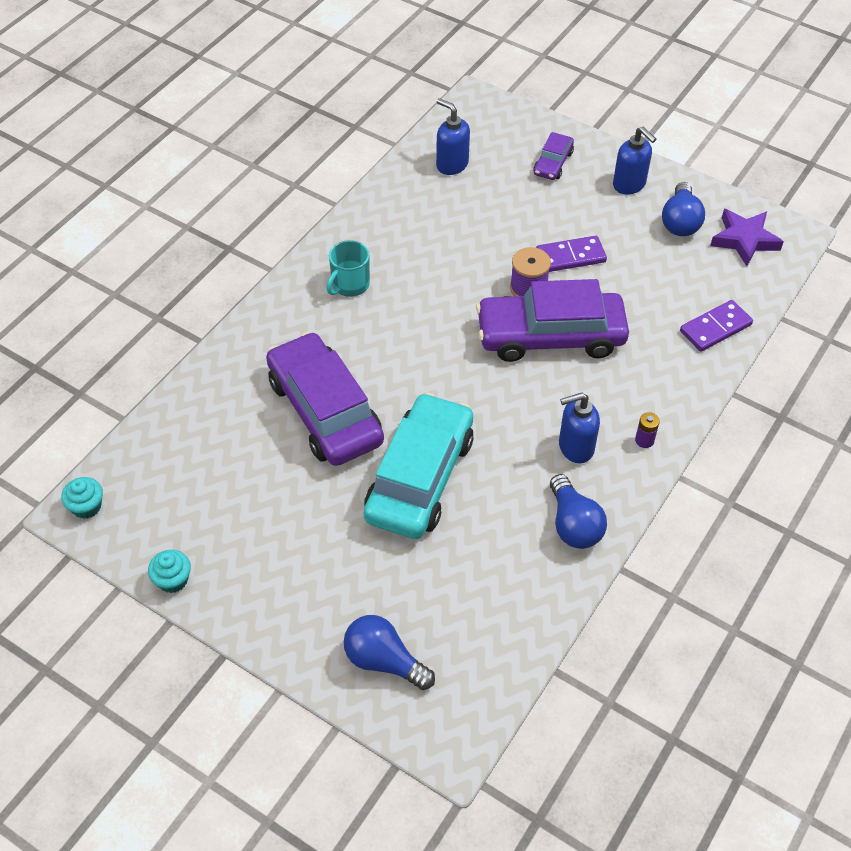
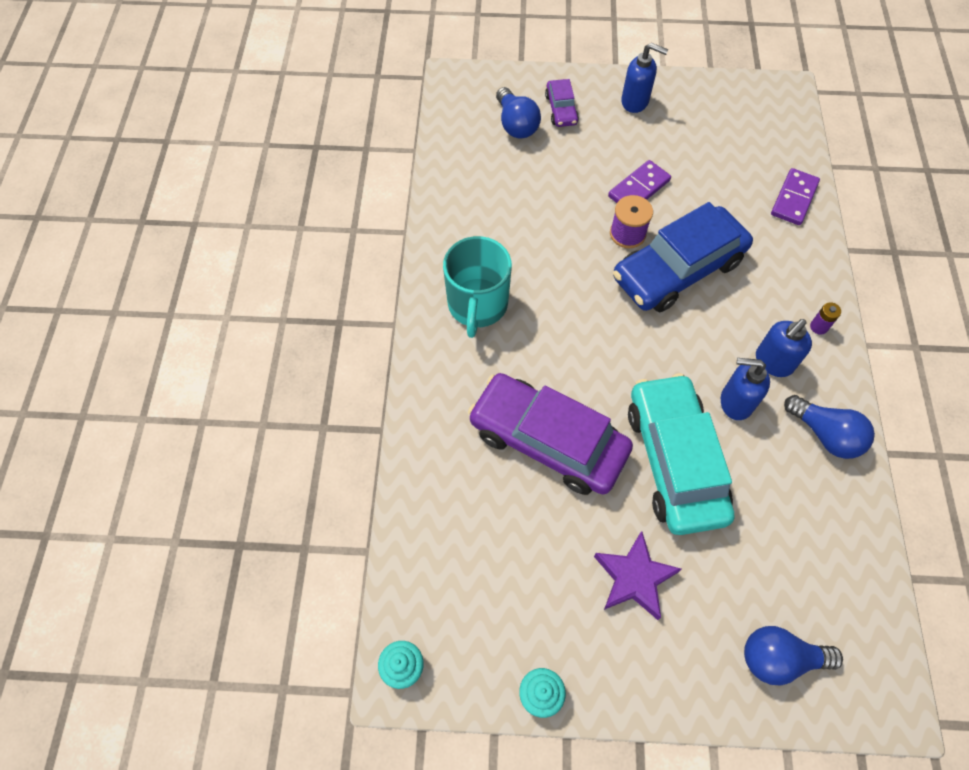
camera: 30 degrees left, 10 degrees up
turquoise mug [326,240,370,297] -> turquoise mug [443,236,512,338], size x1.60
blue soap dispenser [436,98,470,175] -> blue soap dispenser moved to [721,358,770,420]
purple car [476,279,629,362] -> blue car [613,202,753,312]
blue light bulb [662,182,705,236] -> blue light bulb moved to [496,87,541,139]
purple star [710,209,784,266] -> purple star moved to [594,531,682,620]

